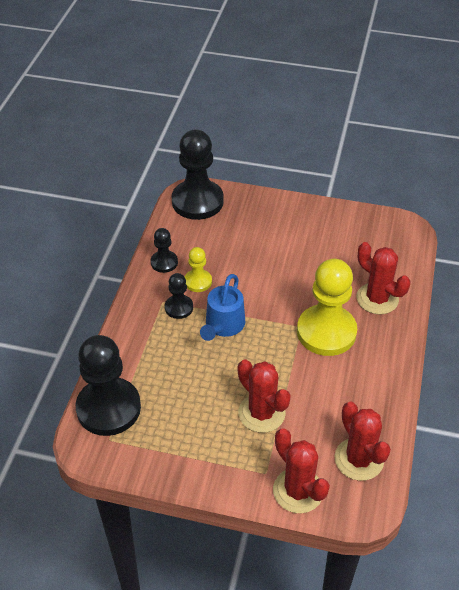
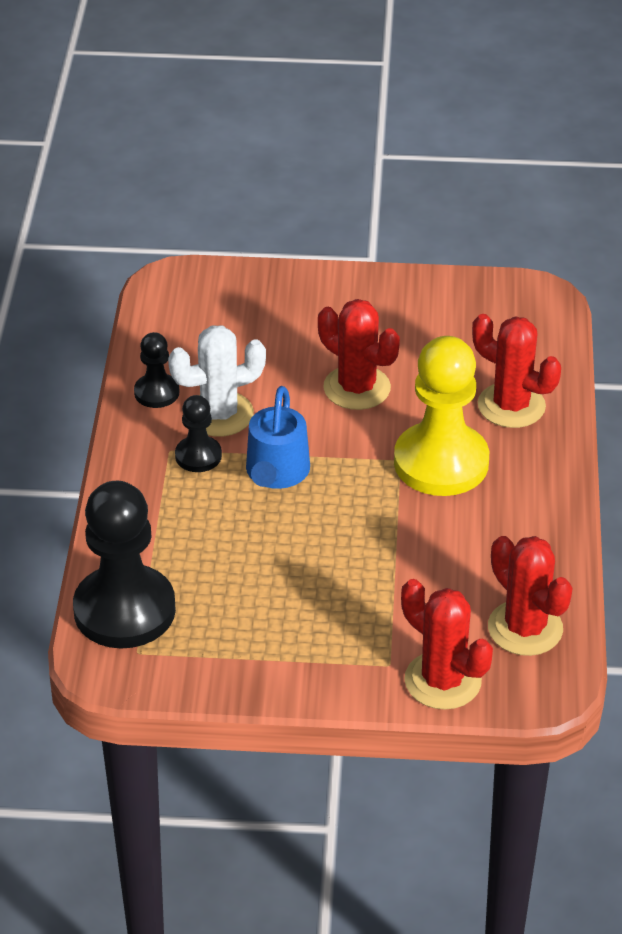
camera: 10 degrees left, 5 degrees down
black pawn [172,130,224,220] -> none
yellow pawn [185,247,212,292] -> white cactus [168,325,266,437]
red cactus [238,359,291,433] -> red cactus moved to [318,299,400,410]

